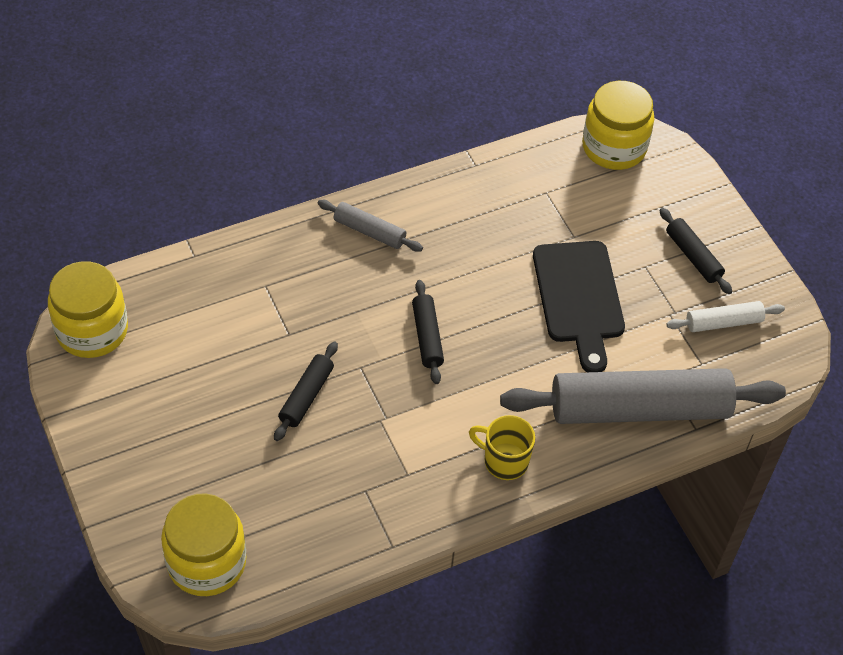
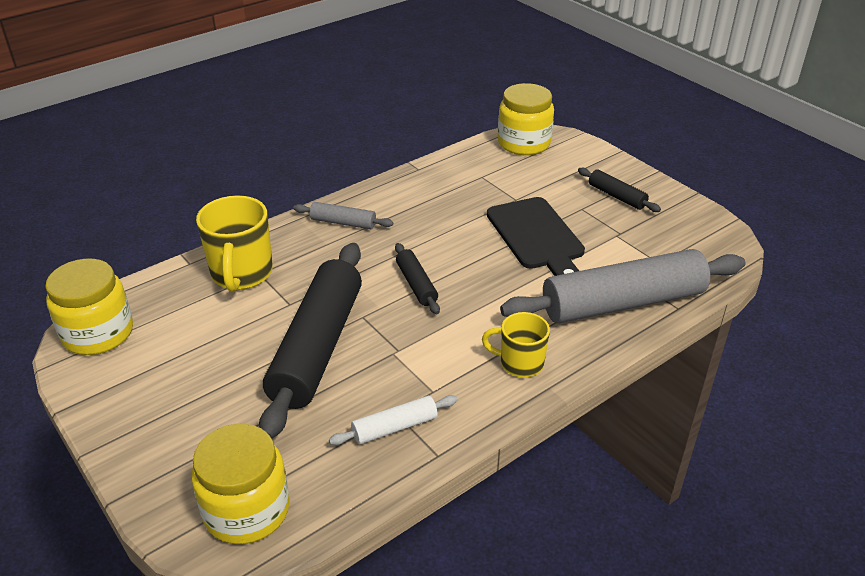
camera: 10 degrees left, 15 degrees down
black rolling pin [274,342,338,441] -> black rolling pin [259,243,362,438], size x2.23
white rolling pin [666,301,785,332] -> white rolling pin moved to [329,395,458,445]
none -> yellow mug [196,196,273,292]

